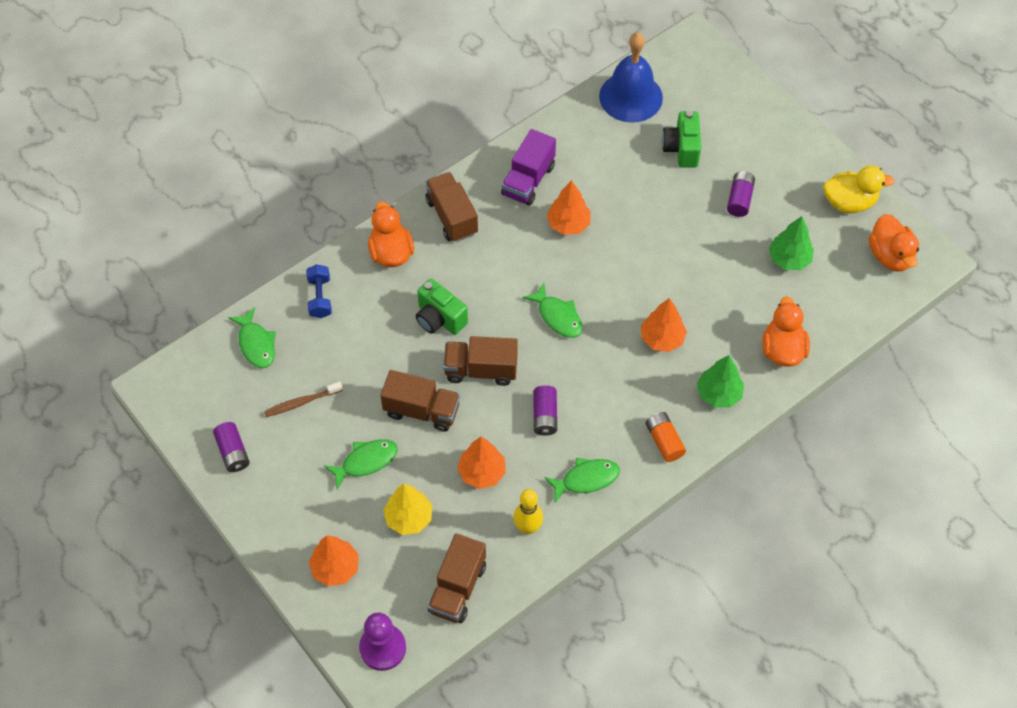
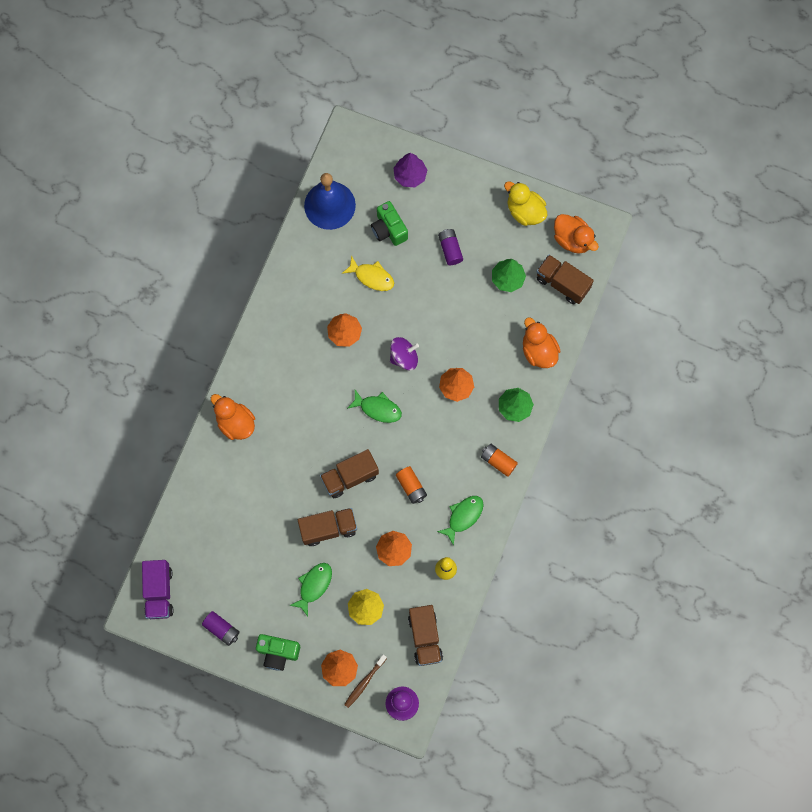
camera: 30 degrees left, 15 degrees up
green fish [228,307,276,368] -> none
brown toothbrush [264,382,343,417] -> brown toothbrush moved to [344,654,387,708]
blue dumbbell [306,264,332,318] -> none
green camera [416,279,468,335] -> green camera moved to [256,634,300,671]
brown truck [425,172,478,242] -> brown truck moved to [537,255,594,304]
purple truck [501,129,556,206] -> purple truck moved to [142,560,174,619]
purple battery [533,385,557,436] -> orange battery [396,466,427,504]
yellow duck [823,166,895,213] -> yellow duck turned 105 degrees counterclockwise [504,181,547,226]
none -> yellow fish [342,255,394,291]
none -> purple spinning top [390,337,419,370]
none -> purple tree [394,153,427,187]

